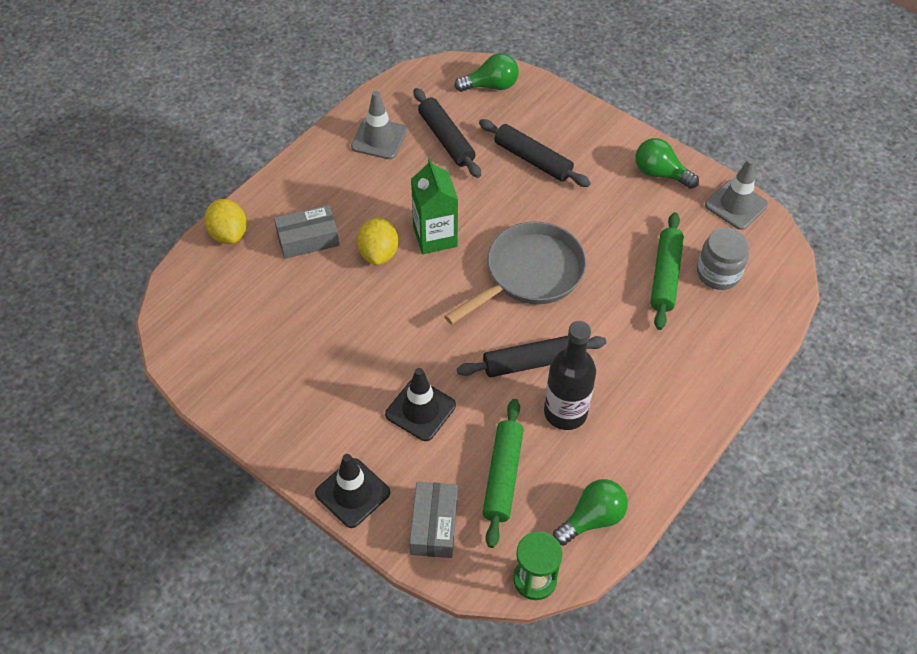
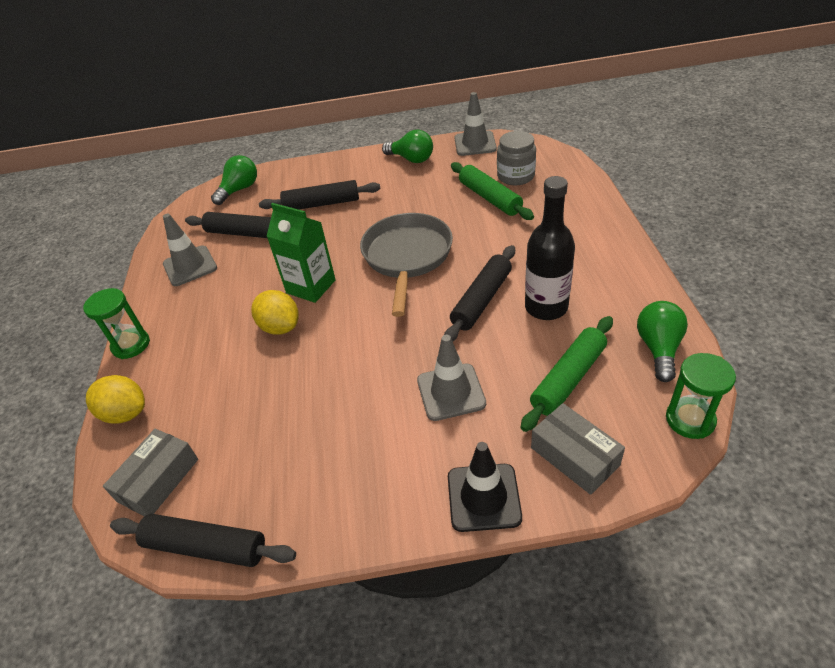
camera: 40 degrees left, 10 degrees down
grey box [274,205,339,259] -> grey box moved to [103,429,198,516]
black traffic cone [385,368,456,441] -> grey traffic cone [417,335,486,421]
green rolling pin [482,399,524,548] -> green rolling pin turned 75 degrees clockwise [521,316,613,432]
green light bulb [635,138,699,189] -> green light bulb turned 135 degrees counterclockwise [382,130,433,163]
none -> green hourglass [83,288,150,359]
none -> black rolling pin [110,514,296,567]

